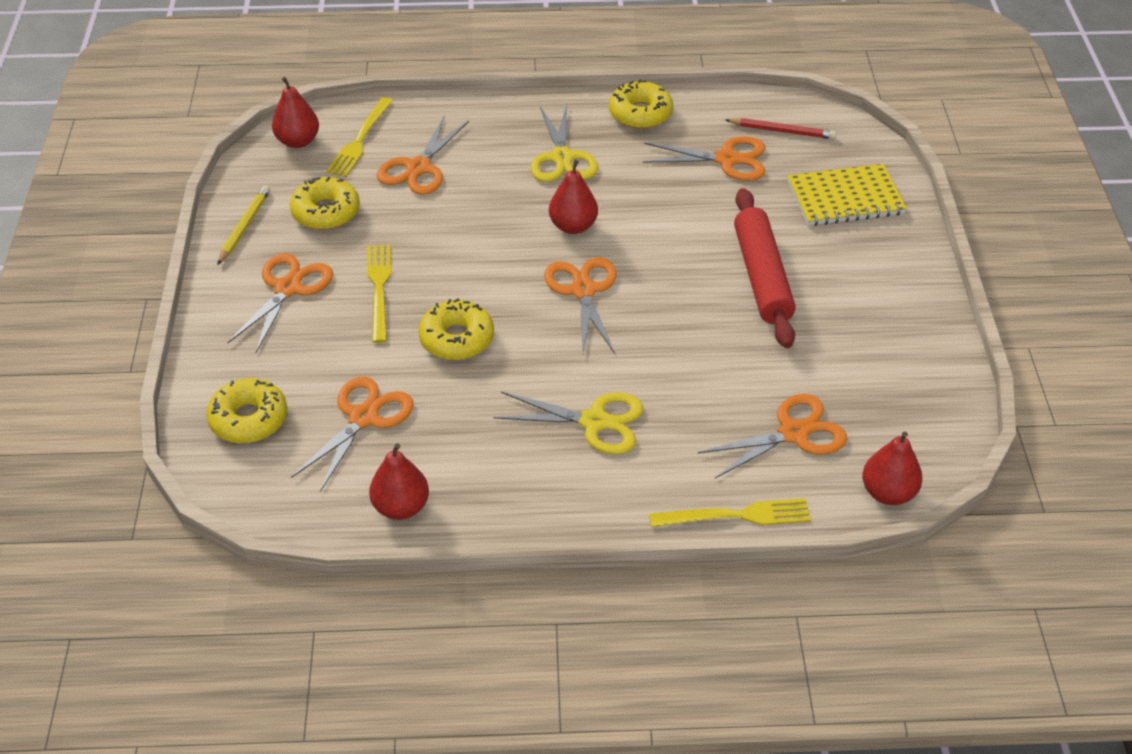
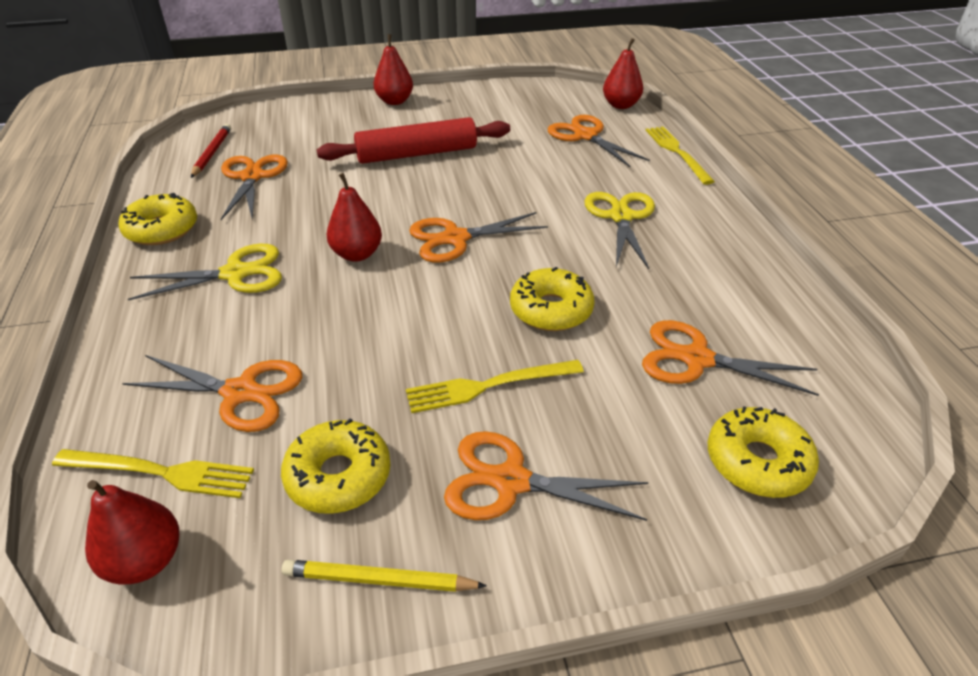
camera: 100 degrees left, 5 degrees down
red pear [369,443,429,520] -> red pear moved to [374,34,413,105]
yellow notebook [788,164,907,226] -> none

